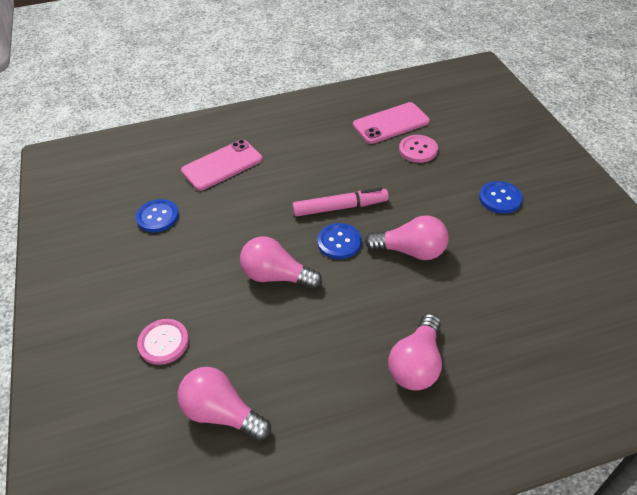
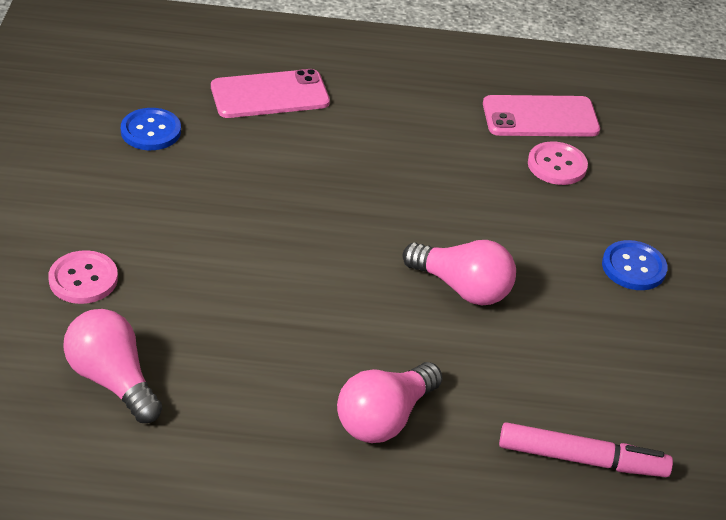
camera: 15 degrees right, 5 degrees down
pink light bulb [240,236,322,289] -> none
pink marker [292,187,389,217] -> pink marker moved to [499,422,673,477]
blue button [317,223,362,259] -> none

